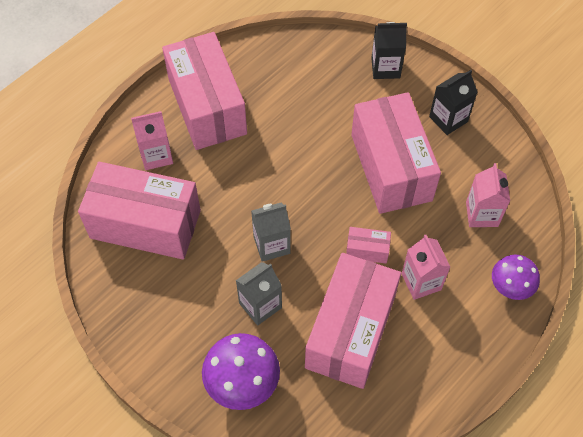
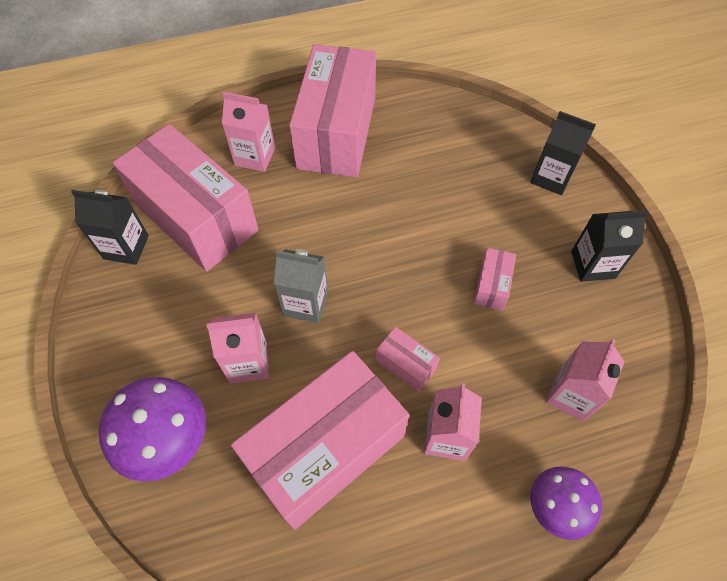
camera: 30 degrees right, 0 degrees up
grey carton [236,262,282,326] -> pink carton [206,313,269,384]
pink box [351,92,441,214] -> pink box [474,248,516,311], size x0.41
none -> black carton [71,190,149,265]

